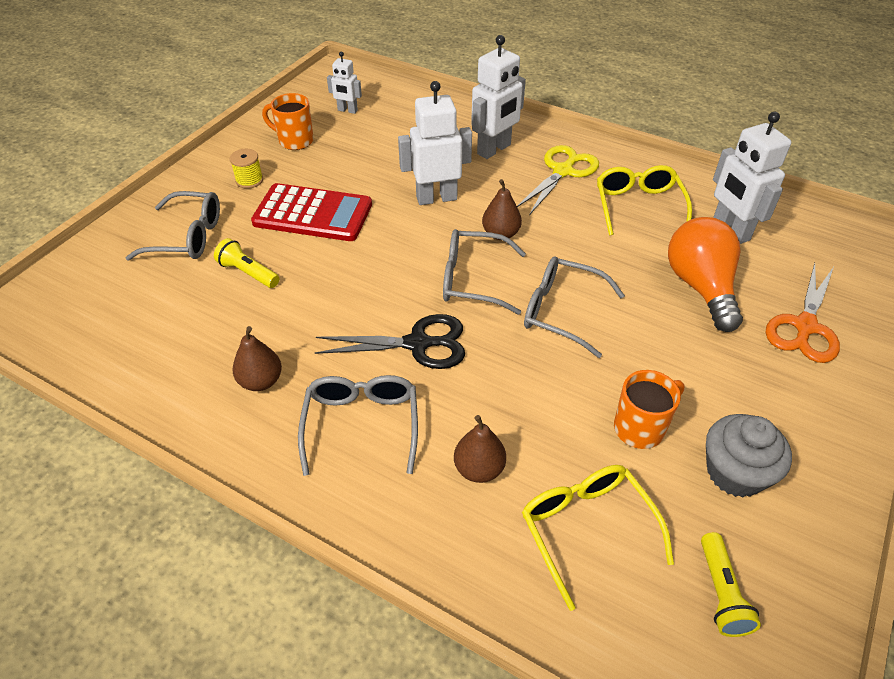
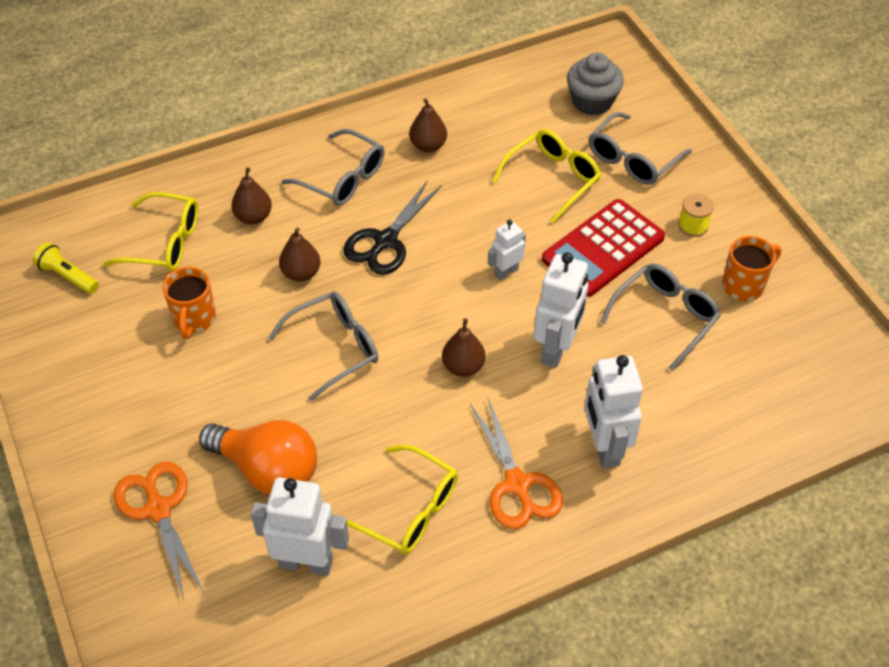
camera: 125 degrees right, 5 degrees up
yellow flashlight [214,238,279,288] -> yellow glasses [493,129,601,223]
white robot [327,52,362,114] -> white robot moved to [488,219,526,280]
grey glasses [443,229,526,315] -> grey glasses moved to [600,263,721,371]
yellow scissors [517,145,599,215] -> orange scissors [470,398,563,529]
grey cupcake [706,414,792,497] -> grey cupcake moved to [567,53,624,115]
none -> brown pear [279,227,321,281]

